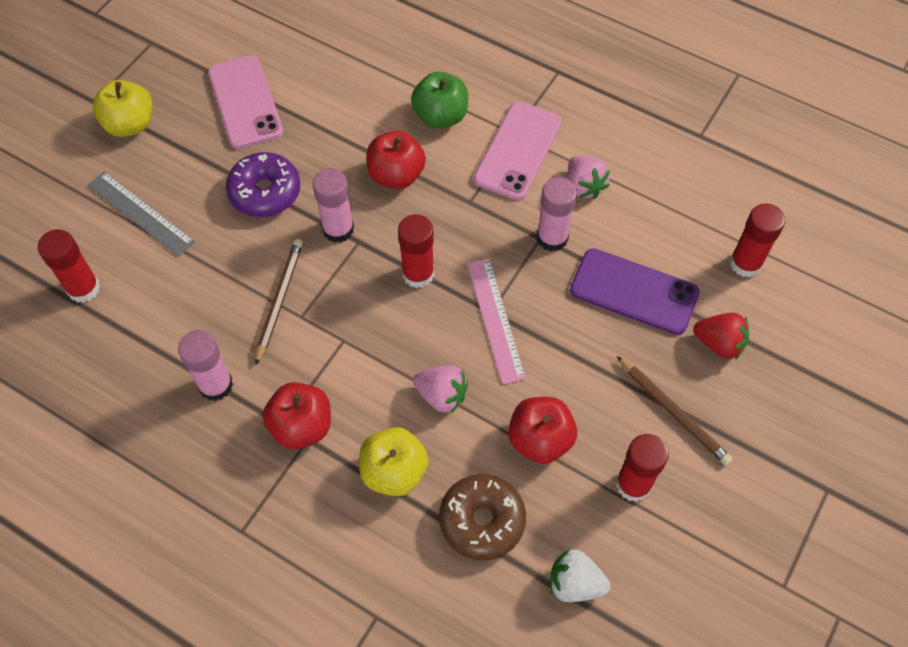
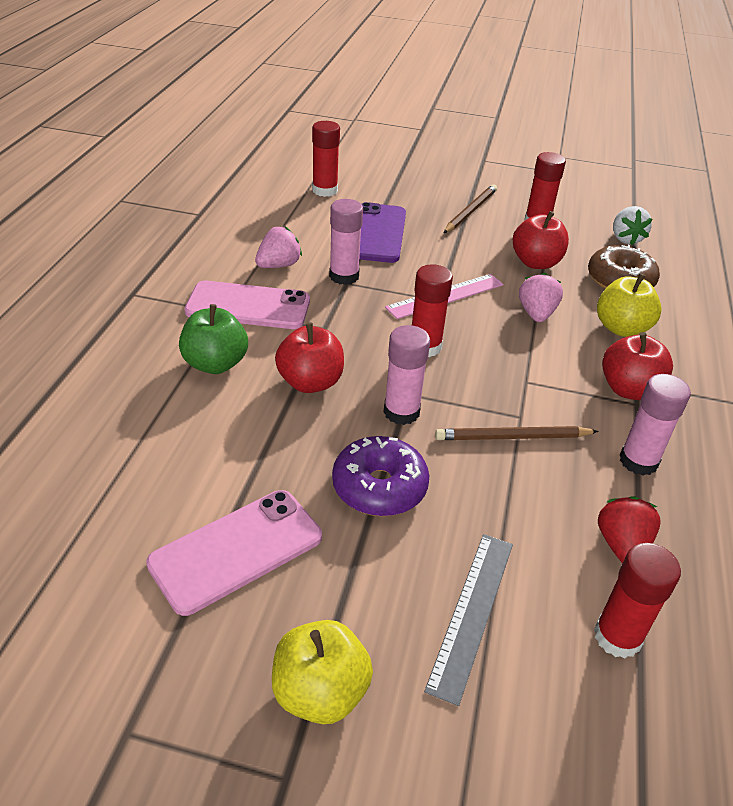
camera: 110 degrees left, 20 degrees down
red strawberry [693,313,749,360] -> red strawberry moved to [598,496,661,563]

